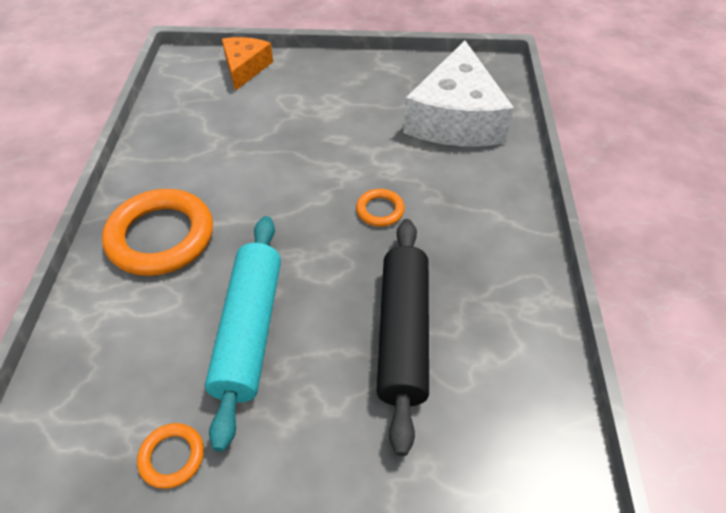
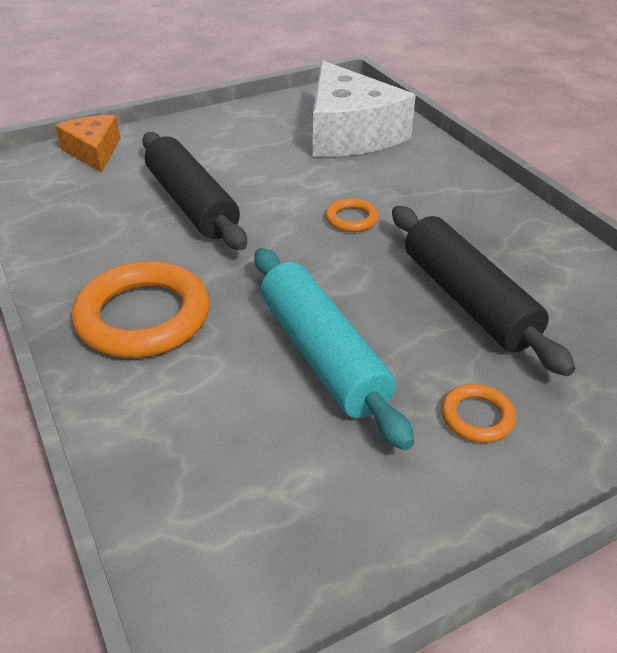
camera: 30 degrees left, 10 degrees down
orange ring [137,423,204,489] -> orange ring moved to [441,384,516,443]
none -> black rolling pin [142,132,247,250]

